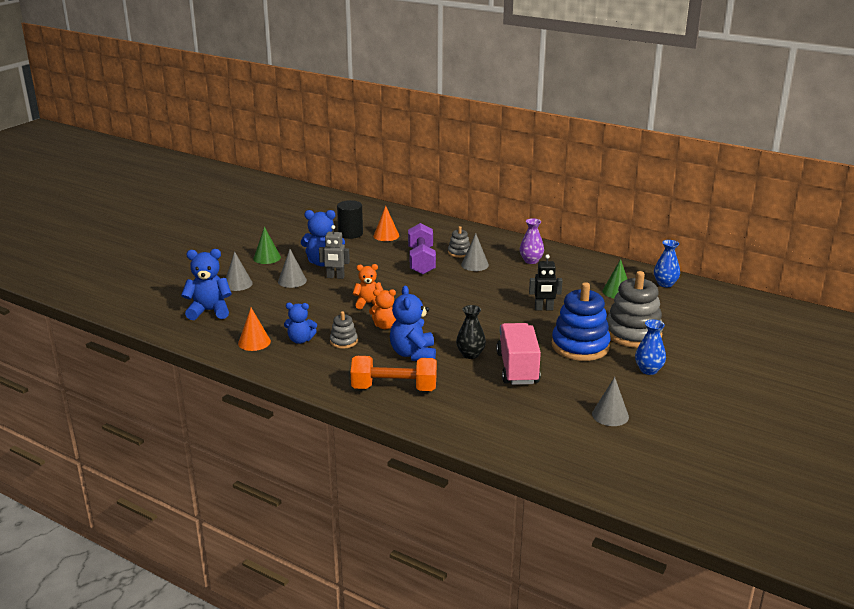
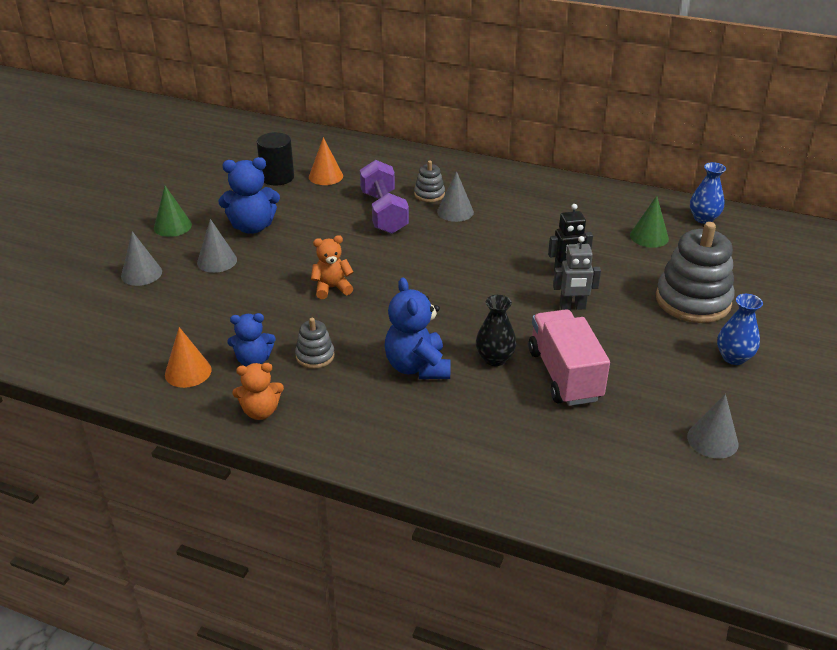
camera: 10 degrees left, 10 degrees up
blue teddy bear [181,249,232,320] -> none
grey robot [319,225,350,279] -> grey robot moved to [553,236,601,310]
orange dumbbell [351,356,437,391] -> none
orange teddy bear [369,289,396,330] -> orange teddy bear moved to [232,363,284,420]
purple vase [520,218,544,264] -> none
blue stacking toy [552,282,611,361] -> none

